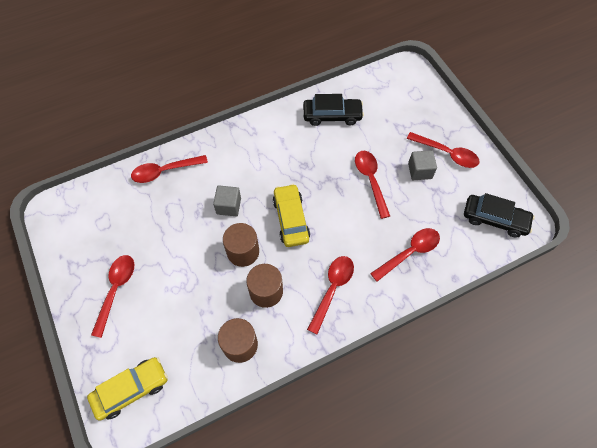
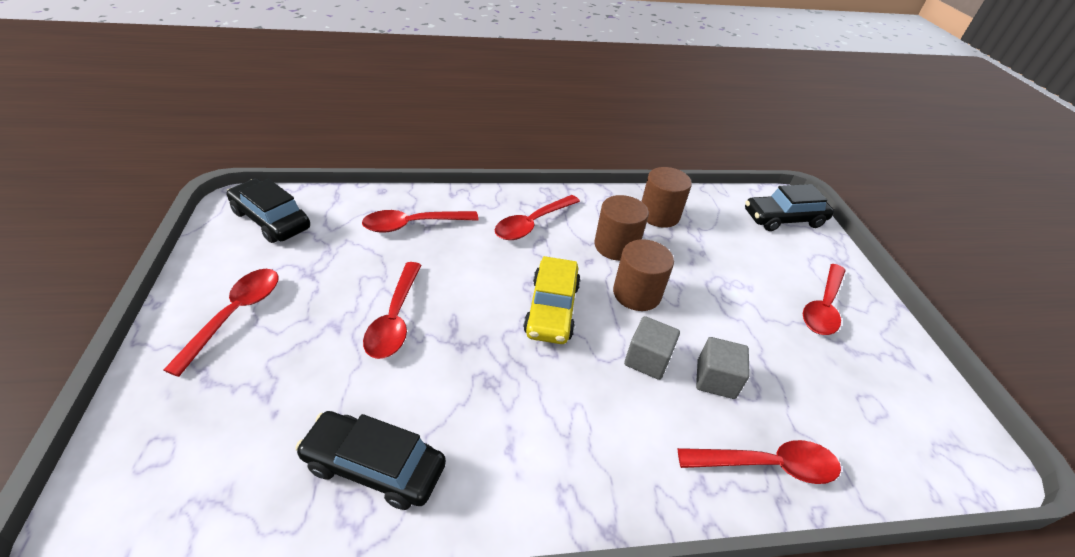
camera: 165 degrees left, 20 degrees down
yellow car [87,357,168,421] -> black car [745,184,834,231]
red spoon [407,132,480,168] -> red spoon turned 60 degrees clockwise [163,269,279,377]
grey cube [408,150,437,180] -> grey cube moved to [696,337,750,399]

